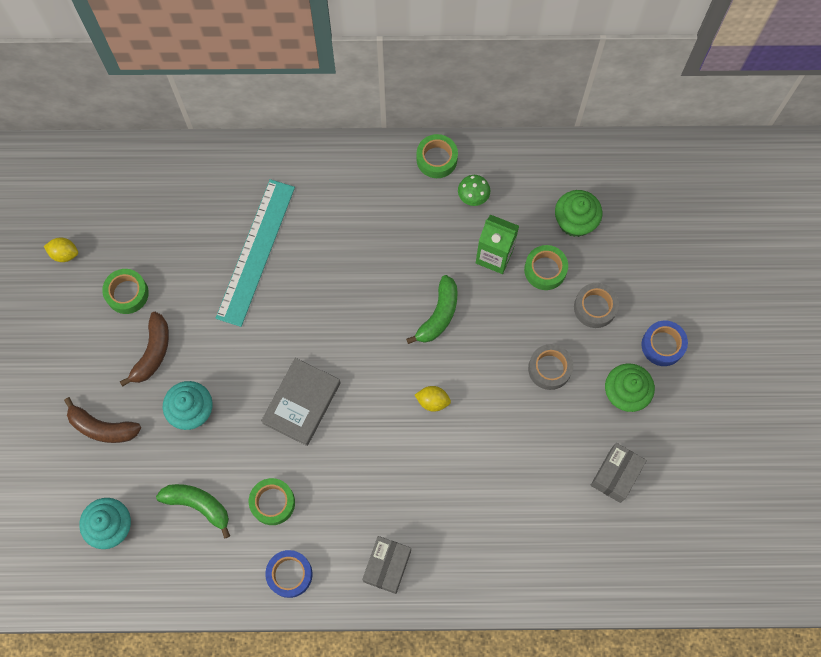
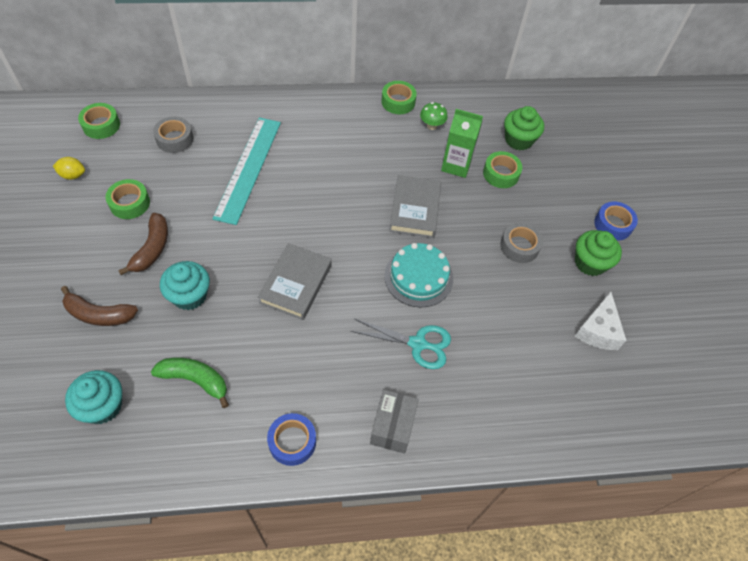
camera: 10 degrees left, 15 degrees down
green tape [249,478,295,525] -> green tape moved to [78,103,120,139]
green banana [406,275,458,344] -> grey book [389,175,441,238]
yellow lemon [415,386,451,412] -> turquoise cake [384,243,453,308]
grey tape [574,283,619,328] -> grey tape moved to [153,116,193,153]
grey box [591,443,647,503] -> white cheese [575,292,626,350]
none -> turquoise scissors [350,319,451,369]

